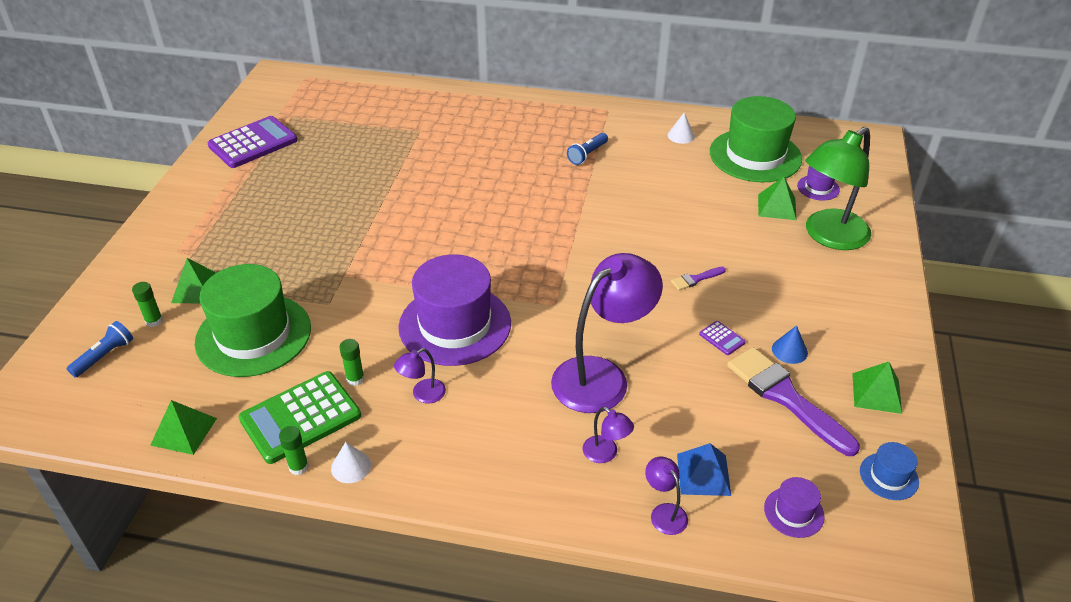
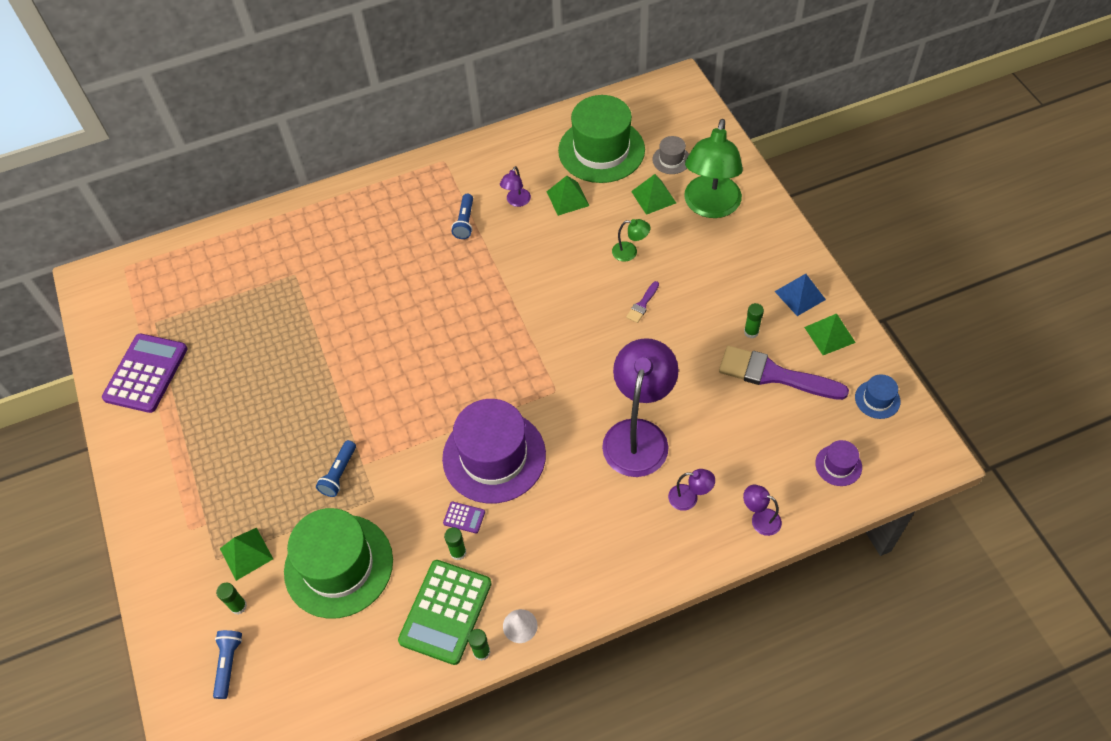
camera: 30 degrees left, 15 degrees up
green pyramid [150,400,217,455] -> green pyramid moved to [547,176,589,216]
purple lamp [394,348,446,403] -> purple lamp moved to [500,166,531,207]
white cone [668,113,695,144] -> none
blue pyramid [677,443,731,496] -> blue pyramid moved to [774,274,826,316]
purple calculator [699,321,746,355] -> purple calculator moved to [443,502,485,533]
blue cone [772,325,808,364] -> green glue stick [744,303,764,338]
purple hat [797,166,840,200] -> grey hat [652,136,689,174]
none -> blue flashlight [316,440,356,497]
none -> green lamp [612,219,650,262]

